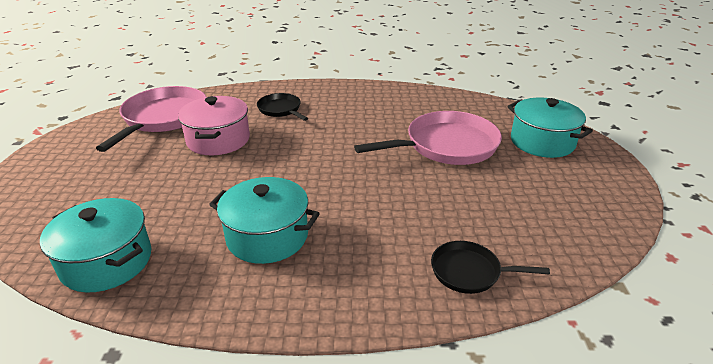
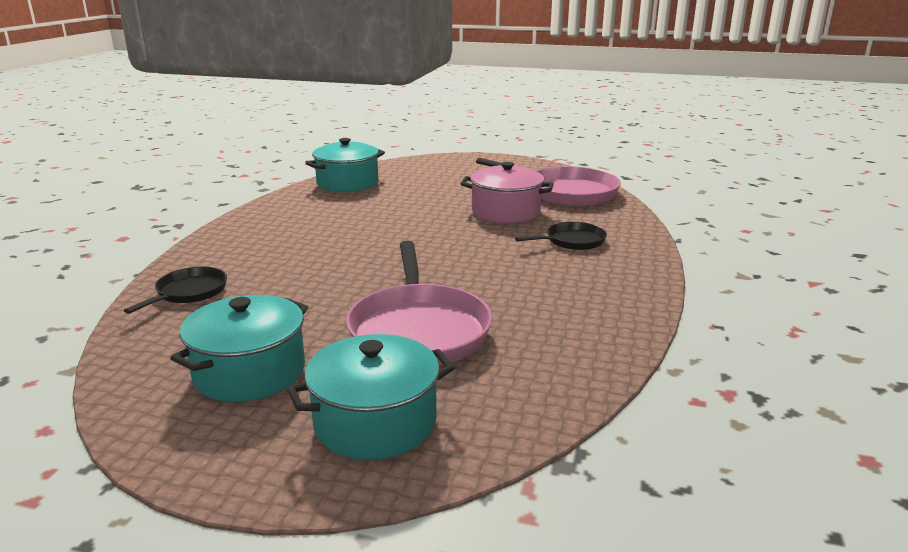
camera: 105 degrees right, 10 degrees down
turquoise pot [209,177,320,264] -> turquoise pot moved to [170,295,308,402]

